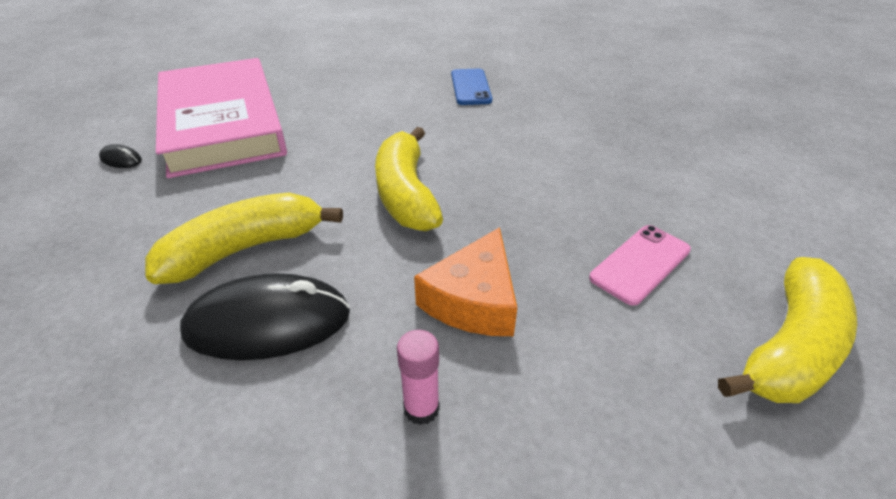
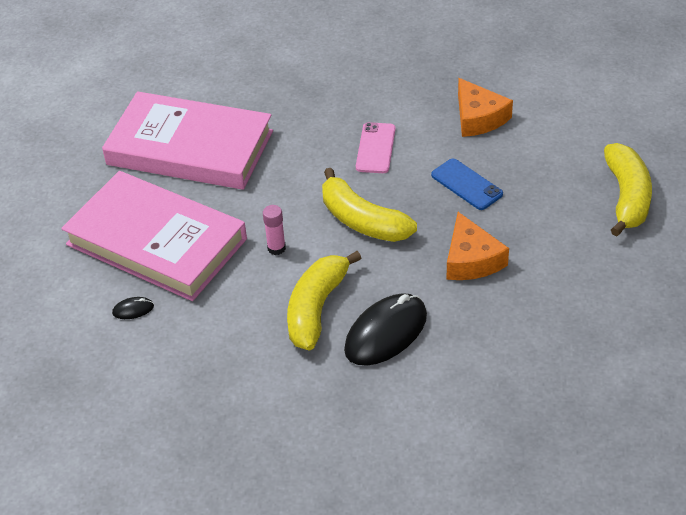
camera: 35 degrees left, 5 degrees up
pink glue stick [397,330,440,425] -> pink glue stick moved to [263,205,286,255]
blue phone [451,69,492,105] -> blue phone moved to [431,159,503,210]
pink phone [589,225,691,306] -> pink phone moved to [356,122,396,173]
none -> pink book [102,92,273,190]
none -> orange cheese [458,78,513,137]

